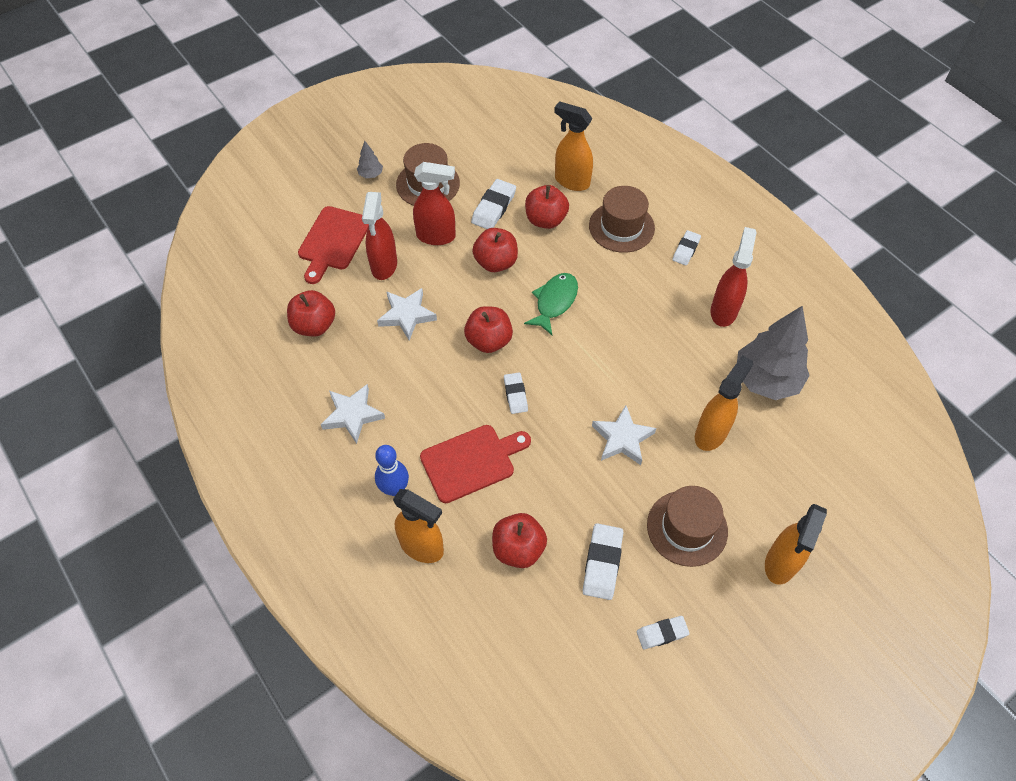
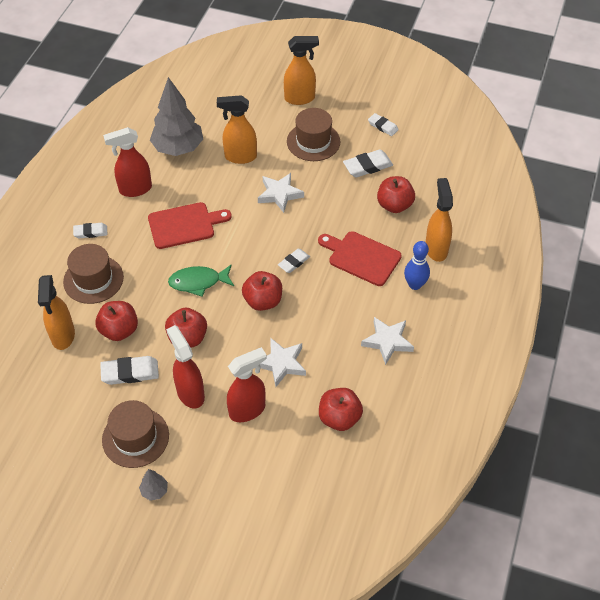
camera: 125 degrees left, 5 degrees down
red cutting board [298,206,369,284] -> red cutting board moved to [148,202,232,249]

